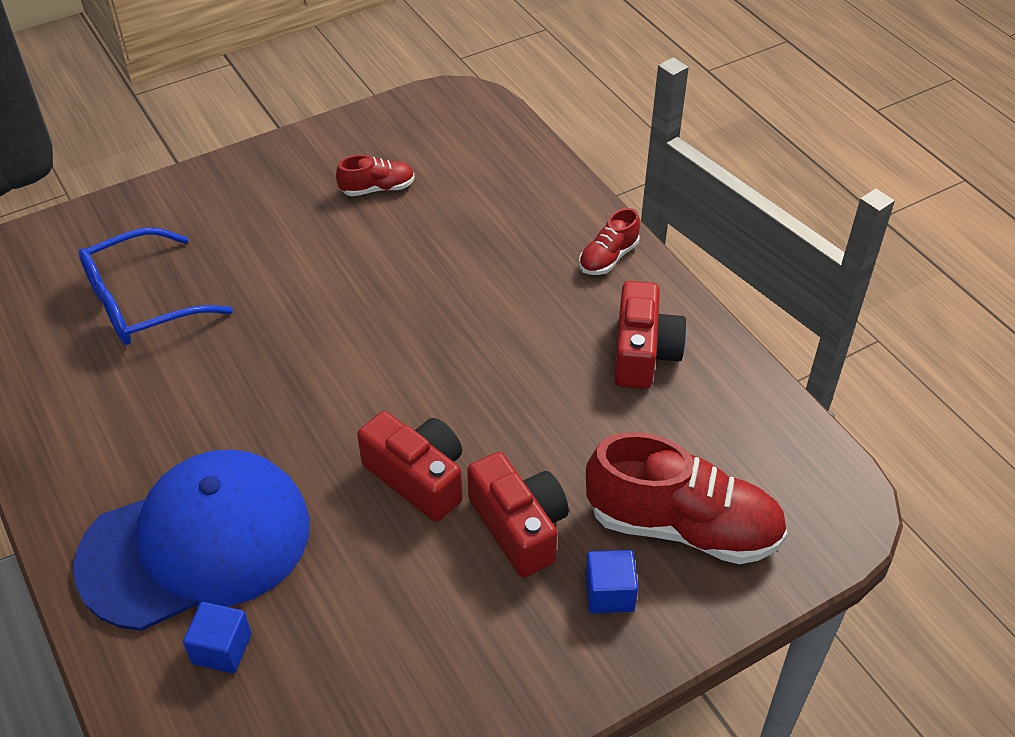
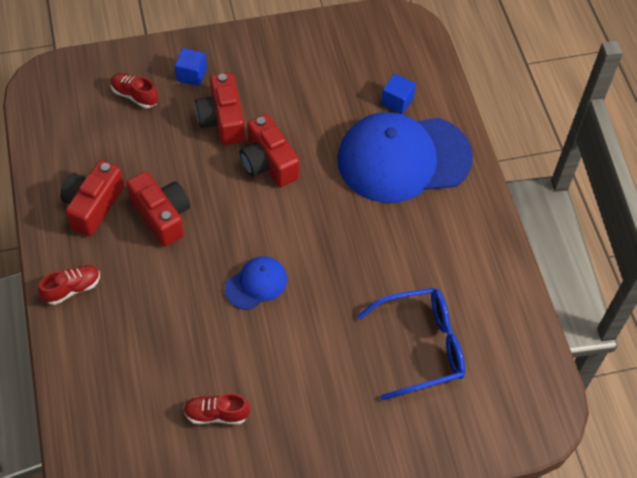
camera: 165 degrees left, 10 degrees up
red shoe [586,432,788,564] -> red shoe [111,73,158,108], size x0.49
none -> red camera [126,172,190,247]
none -> blue cap [225,256,287,310]

